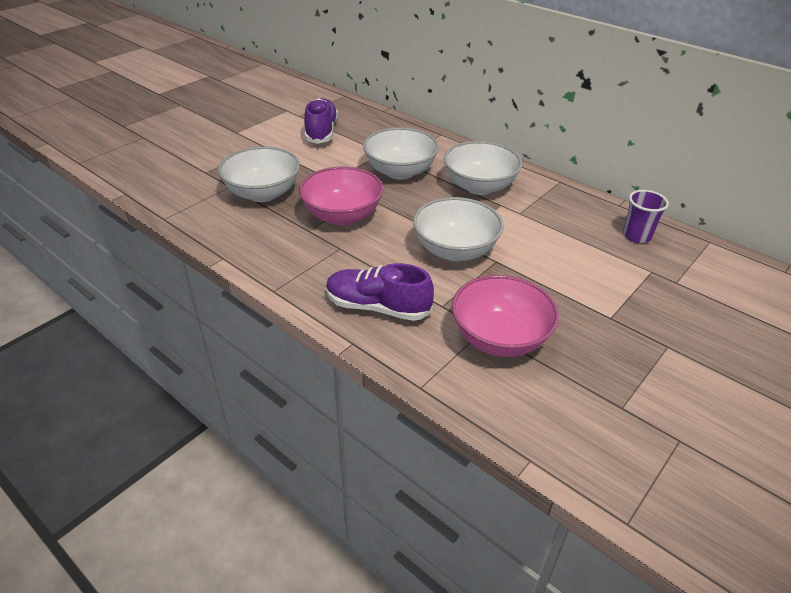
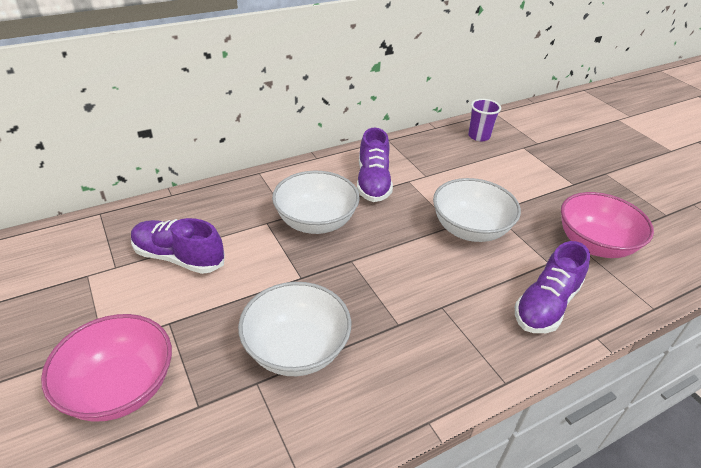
camera: 70 degrees left, 0 degrees up
pink bowl [299,167,383,225] -> pink bowl moved to [41,314,172,422]
white bowl [443,141,522,195] -> purple shoe [357,128,393,202]

